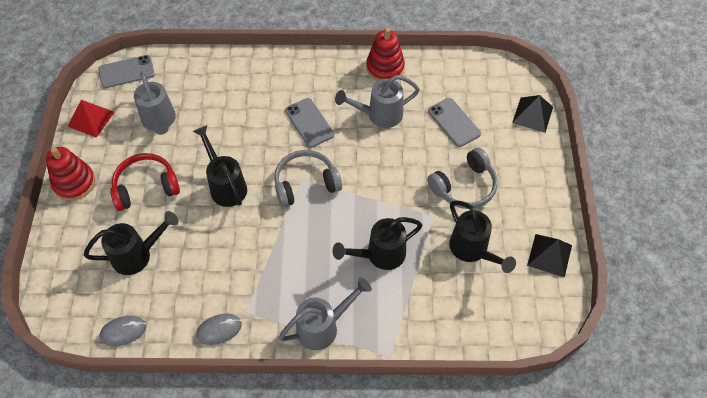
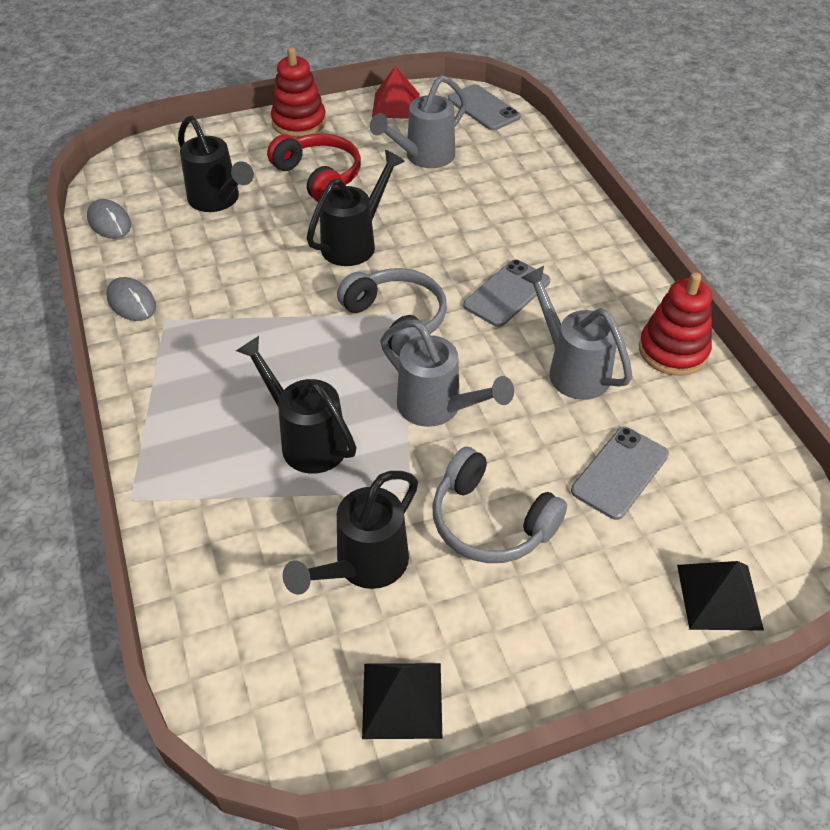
camera: 70 degrees right, 10 degrees down
grey watering can [279,277,372,350] -> grey watering can moved to [380,320,514,427]

